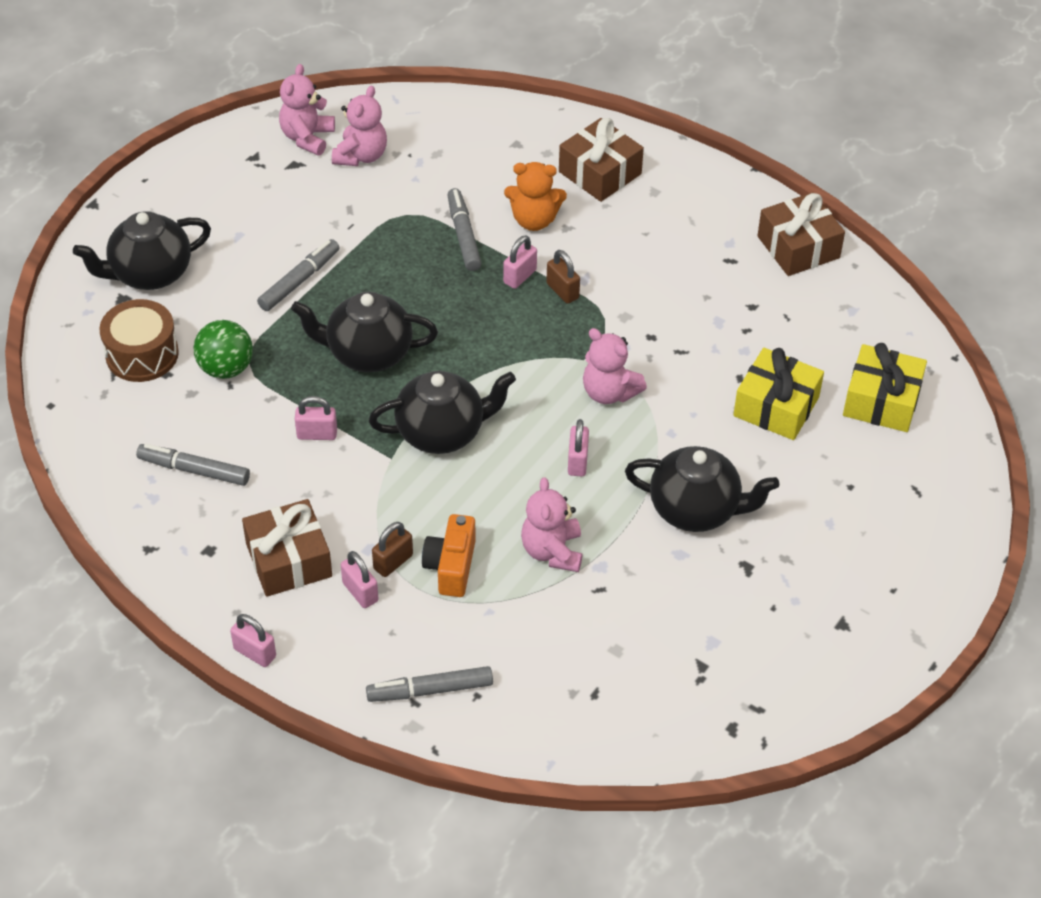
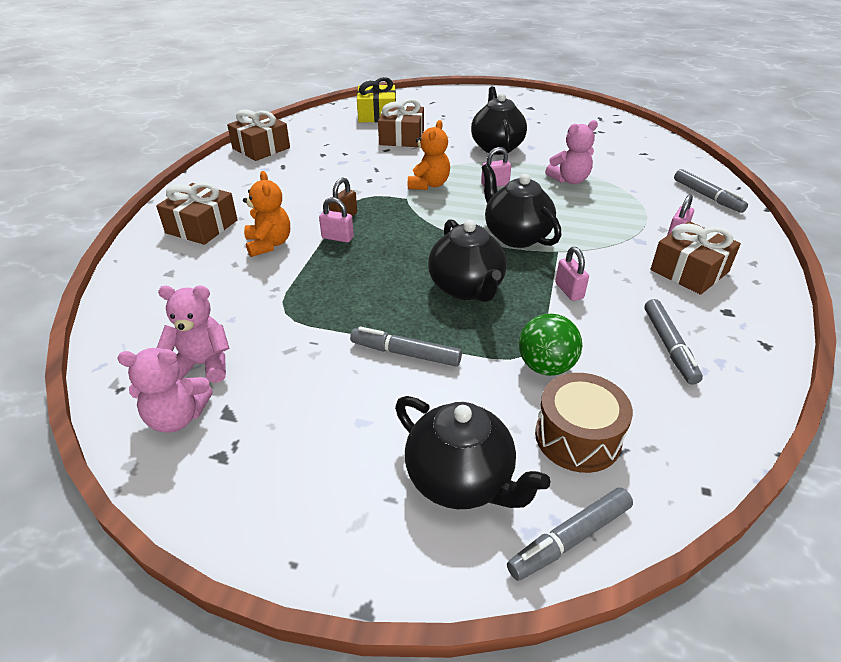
camera: 110 degrees left, 10 degrees down
pink padlock [230,614,276,667] -> none
brown padlock [372,522,413,577] -> none
orange camera [422,514,476,597] -> none
grey marker [448,188,482,271] -> grey marker moved to [507,488,633,581]
pink teddy bear [583,328,647,404] -> orange teddy bear [408,120,450,190]
yellow gift [734,348,824,440] -> brown gift [378,99,424,147]

